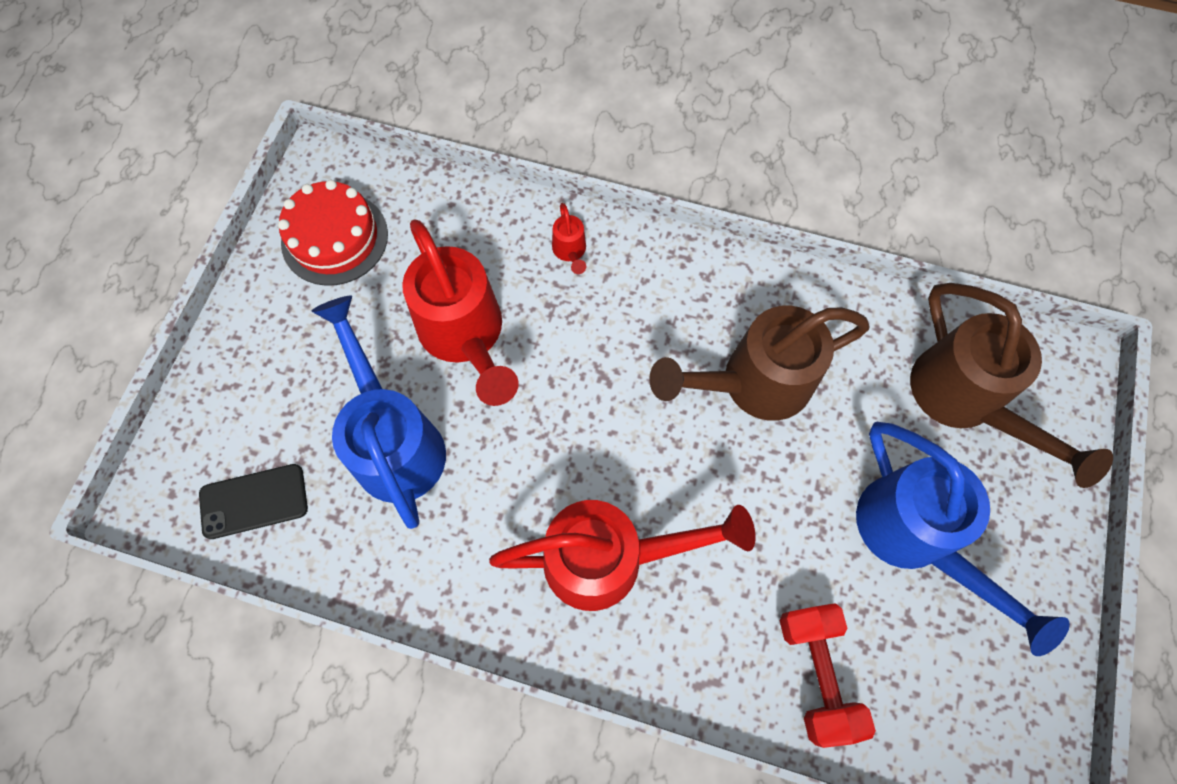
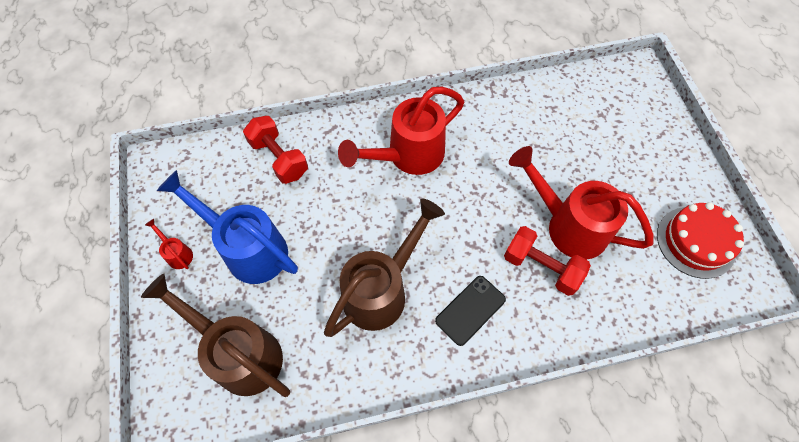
camera: 150 degrees right, 5 degrees down
black phone [199,464,308,539] -> black phone moved to [435,276,506,346]
blue watering can [312,295,446,529] -> none
red watering can [552,203,586,274] -> red watering can moved to [145,219,193,269]
none -> red dumbbell [504,226,591,296]

